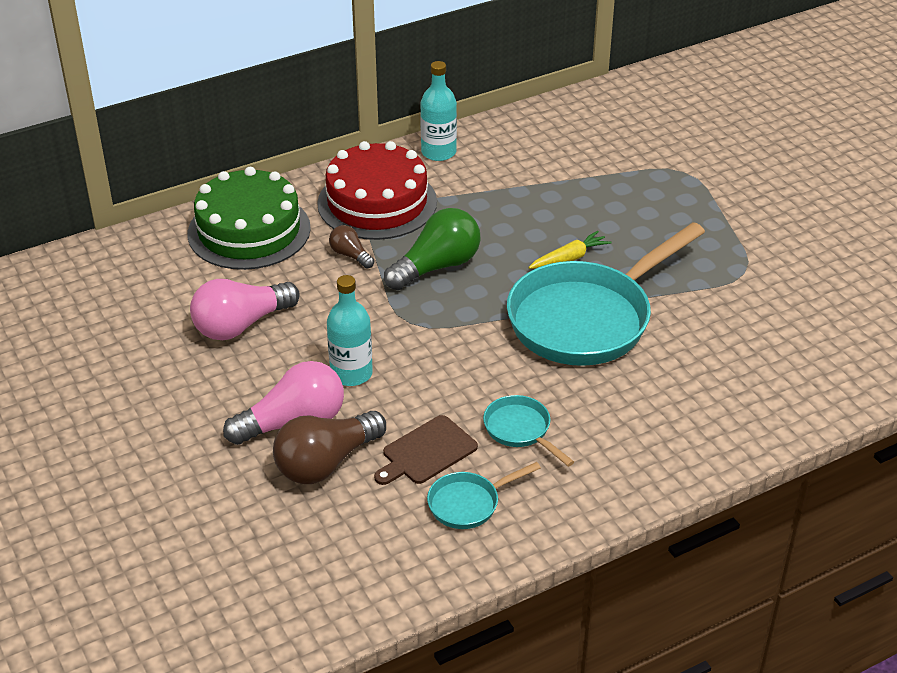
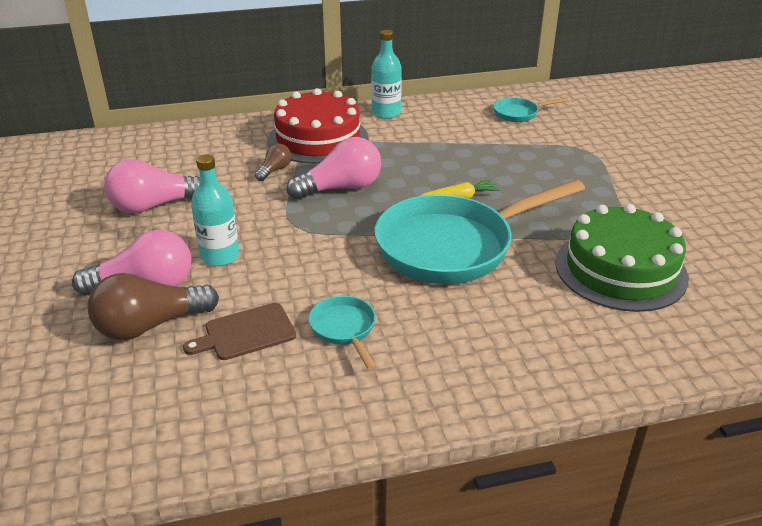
camera: 15 degrees right, 5 degrees down
green cake [188,167,311,270] -> green cake moved to [555,204,689,312]
brown light bulb [329,225,374,269] -> brown light bulb turned 60 degrees clockwise [255,144,291,181]
green light bulb [384,208,480,290] -> pink light bulb [287,137,381,200]
turquoise pan [427,462,541,529] -> turquoise pan moved to [493,97,569,122]

